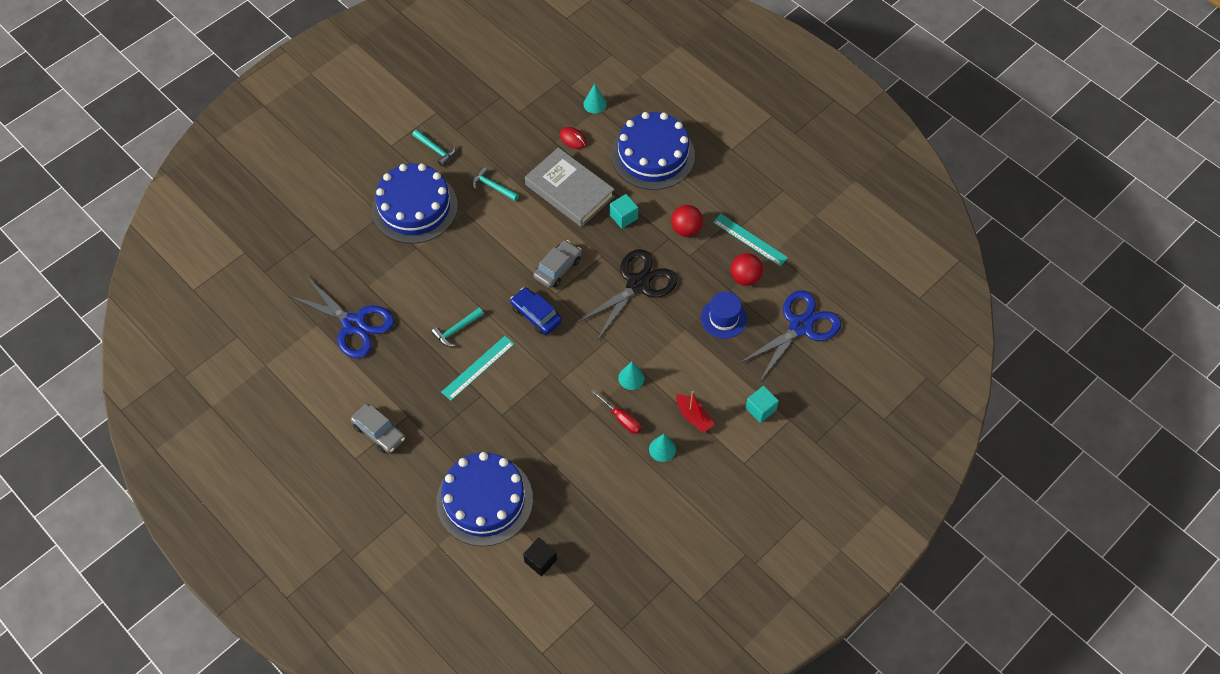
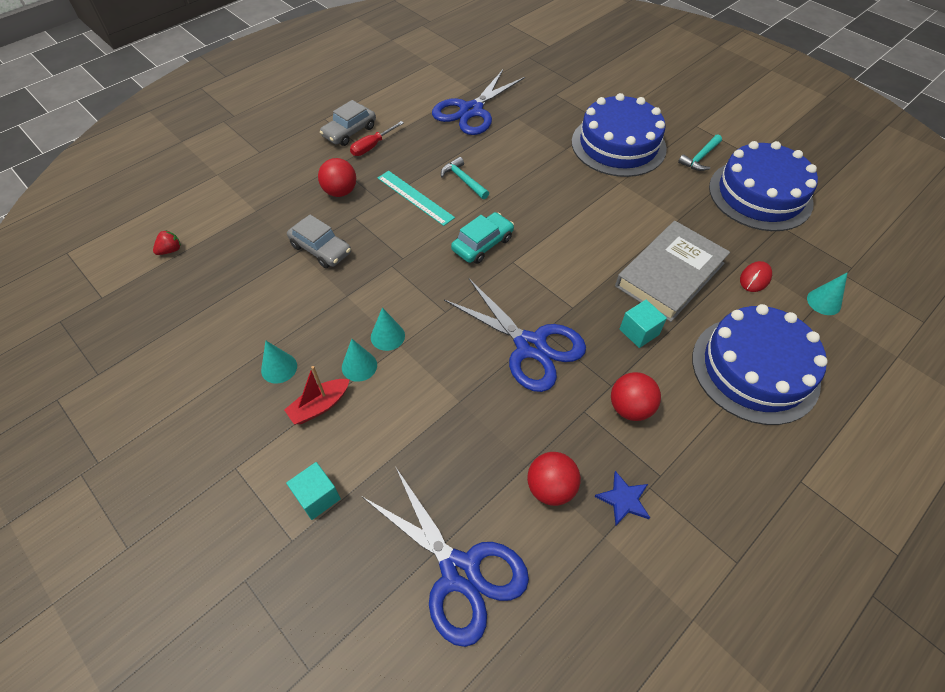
camera: 90 degrees right, 5 degrees down
blue cake [436,452,533,546] -> blue cake moved to [709,141,818,231]
turquoise hammer [472,167,519,201] -> none
blue car [510,287,562,335] -> turquoise car [451,212,514,264]
black cube [523,537,557,576] -> red strawberry [153,230,181,255]
grey car [533,240,582,288] -> grey car moved to [287,215,351,268]
black scissors [577,249,678,340] -> blue scissors [444,279,586,392]
red screwdriver [590,389,642,434] -> red screwdriver moved to [350,121,404,156]
blue hat [701,292,747,339] -> none
turquoise ruler [713,214,788,266] -> blue star [595,471,650,526]
none -> red ball [318,158,356,197]
none -> turquoise cone [342,339,377,382]

